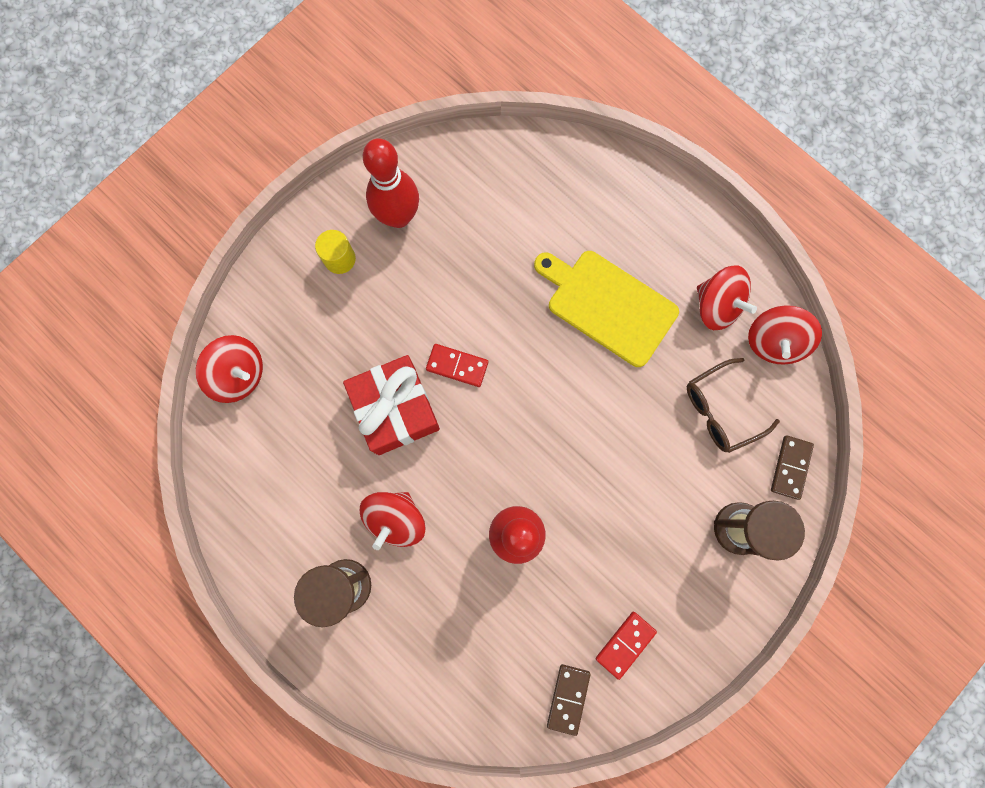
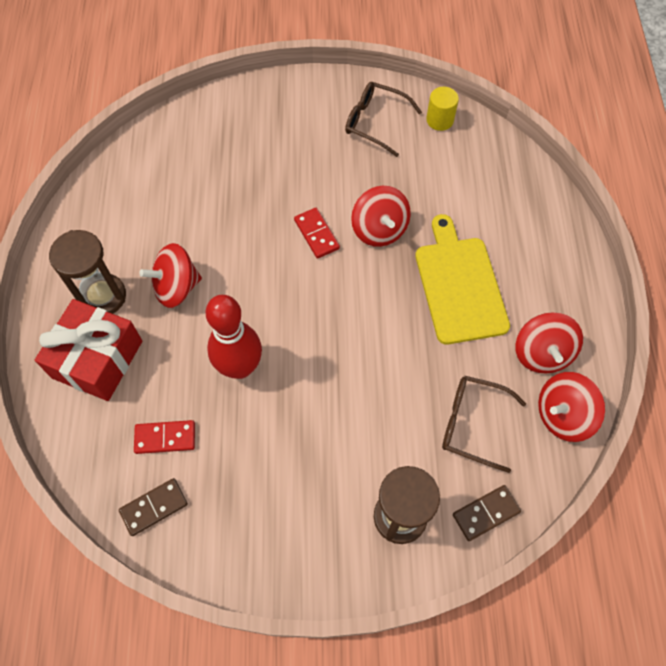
camera: 45 degrees right, 15 degrees down
red spinning top [196,335,263,403] -> red spinning top moved to [351,186,411,247]
yellow cylinder [315,230,356,274] -> yellow cylinder moved to [426,87,459,131]
red gift [343,355,440,455] -> red gift moved to [35,299,142,401]
red bowling pin [363,138,419,228] -> brown glasses [345,82,422,157]
red domino [596,612,657,680] -> red domino moved to [134,420,195,454]

